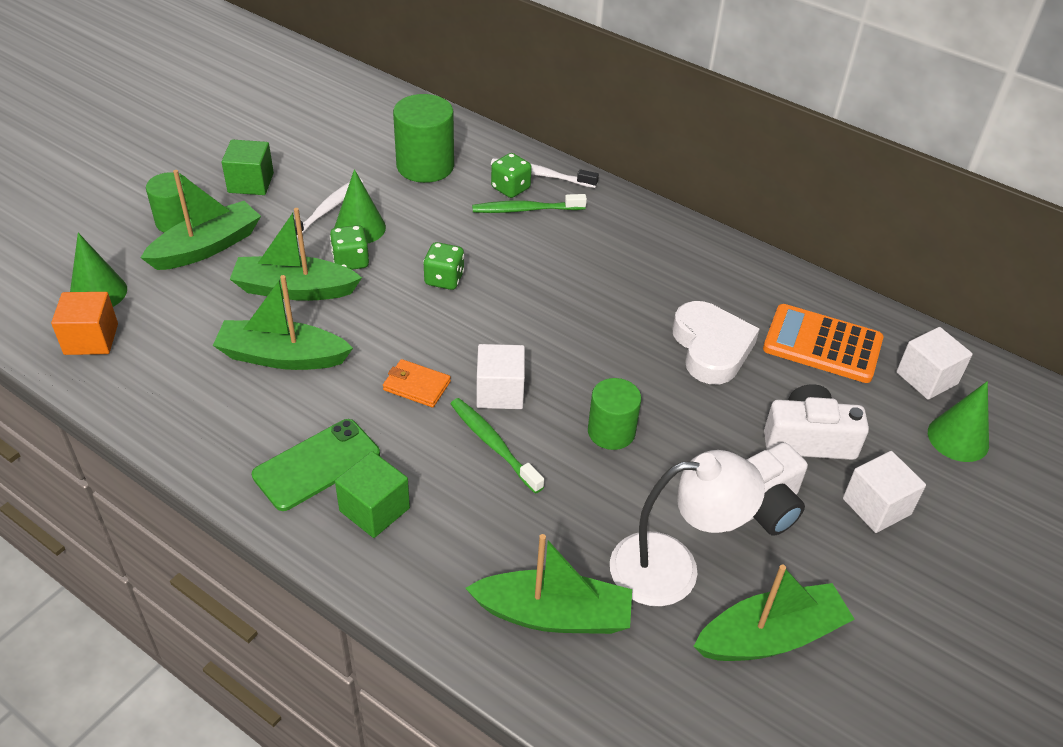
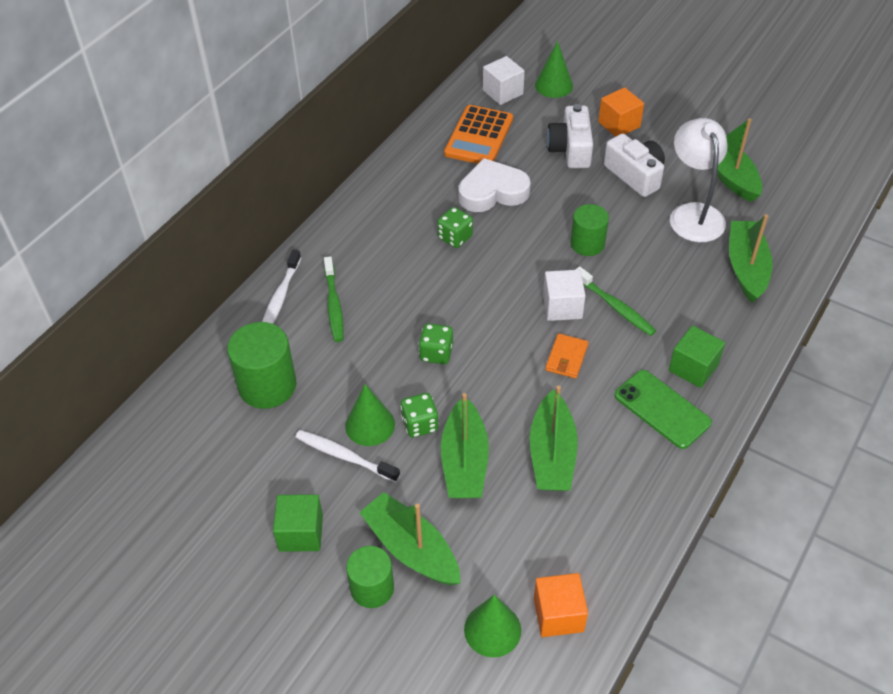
camera: 90 degrees left, 5 degrees up
green toothbrush [451,398,544,494] -> green toothbrush turned 90 degrees counterclockwise [575,266,656,336]
green dice [491,153,532,198] -> green dice moved to [437,207,473,248]
white cube [843,451,926,533] -> orange cube [598,87,644,137]

